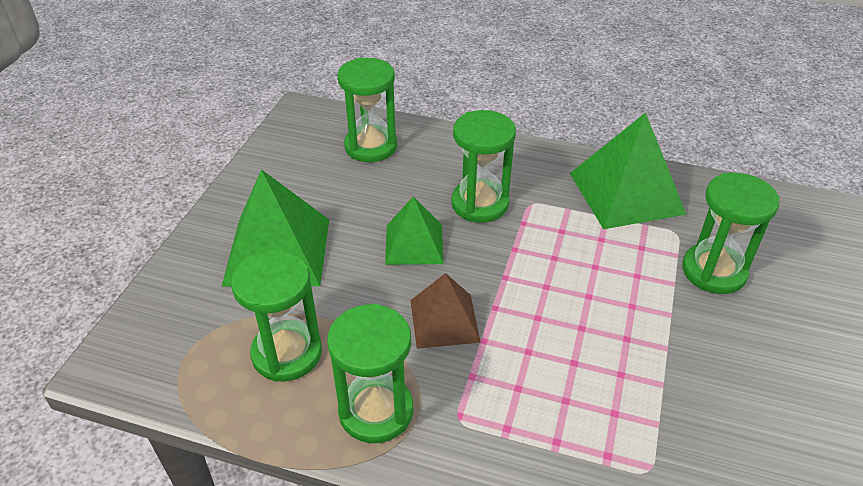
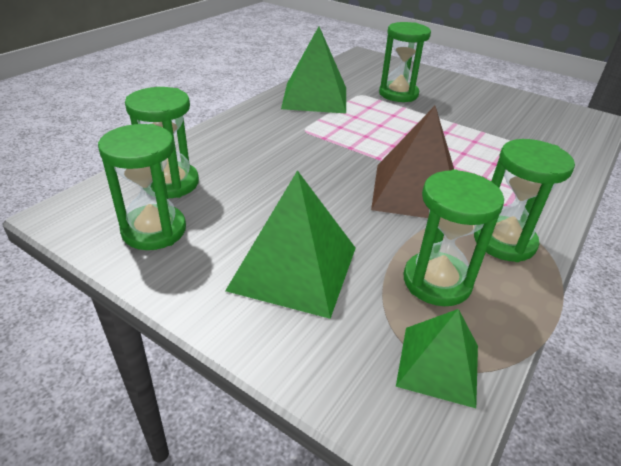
camera: 75 degrees left, 5 degrees down
green pyramid [385,196,443,265] -> green pyramid moved to [396,309,478,408]
brown pyramid [410,273,481,349] -> brown pyramid [371,106,454,218], size x1.65
green hourglass [451,110,516,223] -> green hourglass moved to [98,124,186,250]

